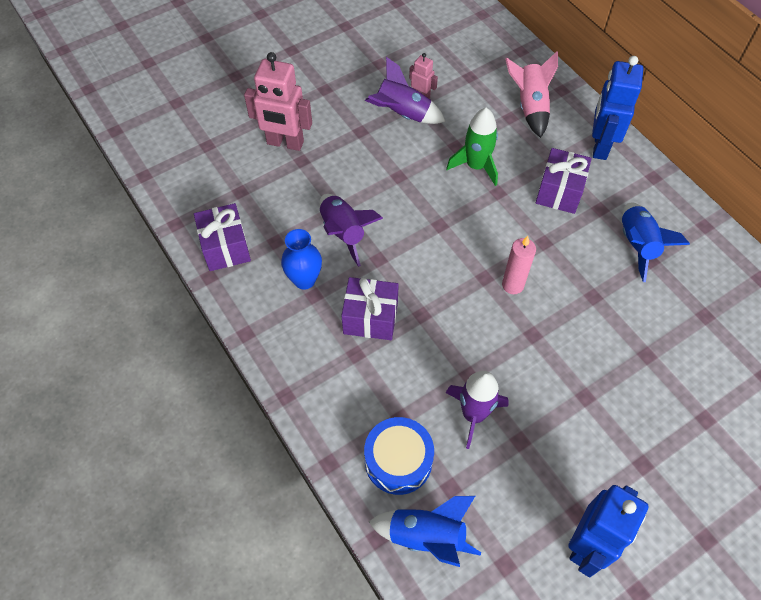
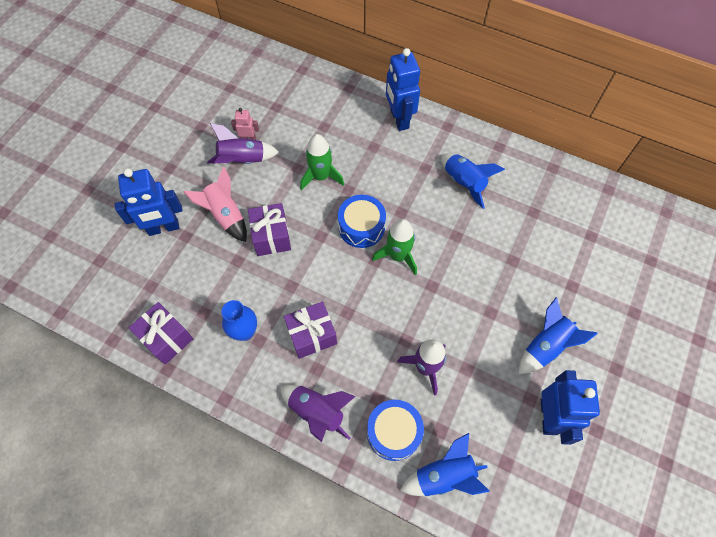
camera: 30 degrees left, 5 degrees up
pink robot [244,52,312,151] -> blue robot [115,168,183,236]
purple rocket [319,194,383,267] -> purple rocket moved to [280,385,356,442]
pink candle [502,236,536,294] -> green rocket [372,219,417,275]
pink rocket [505,51,558,138] -> pink rocket moved to [183,167,247,242]
purple gift [536,148,592,214] -> purple gift moved to [248,203,291,256]
none -> blue drum [338,195,386,248]
none -> blue rocket [518,297,598,374]

